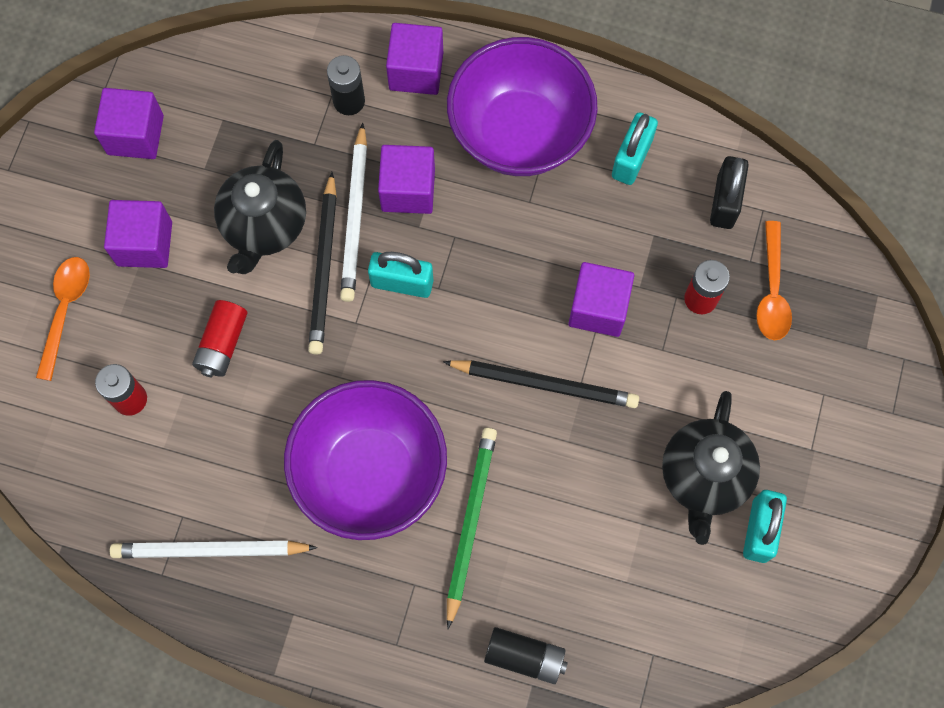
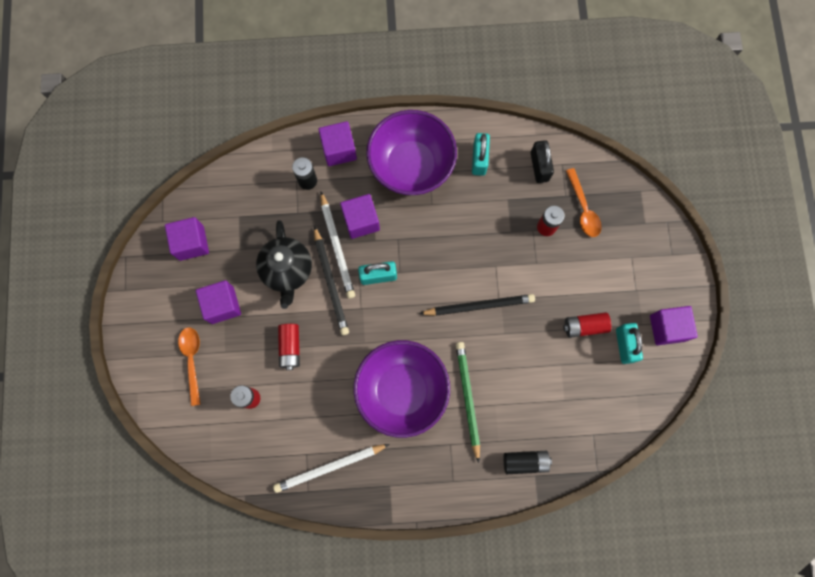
camera: 20 degrees left, 5 degrees up
purple cube [568,262,634,337] -> purple cube moved to [650,306,698,345]
black teapot [662,391,760,545] -> red battery [563,312,611,338]

